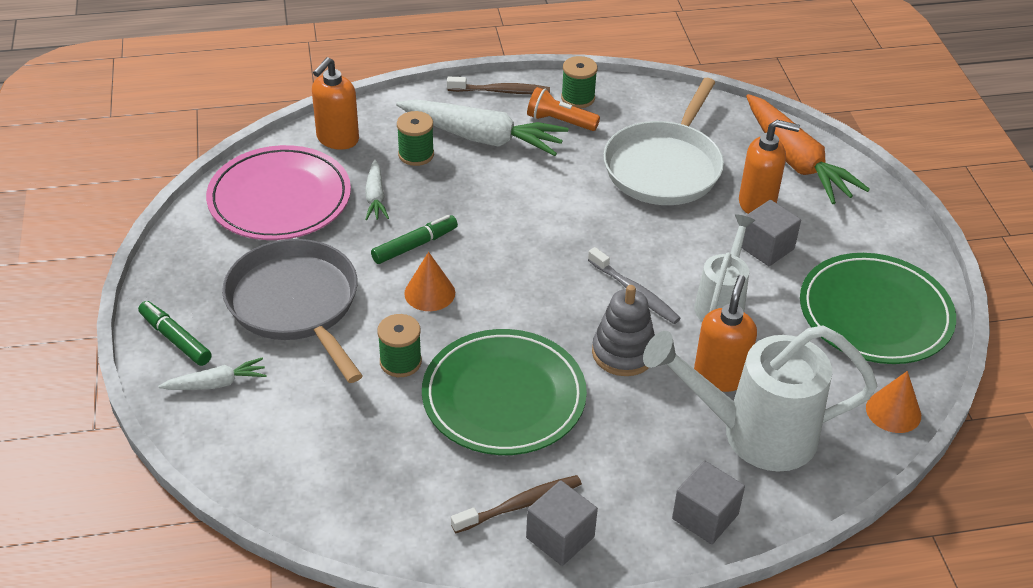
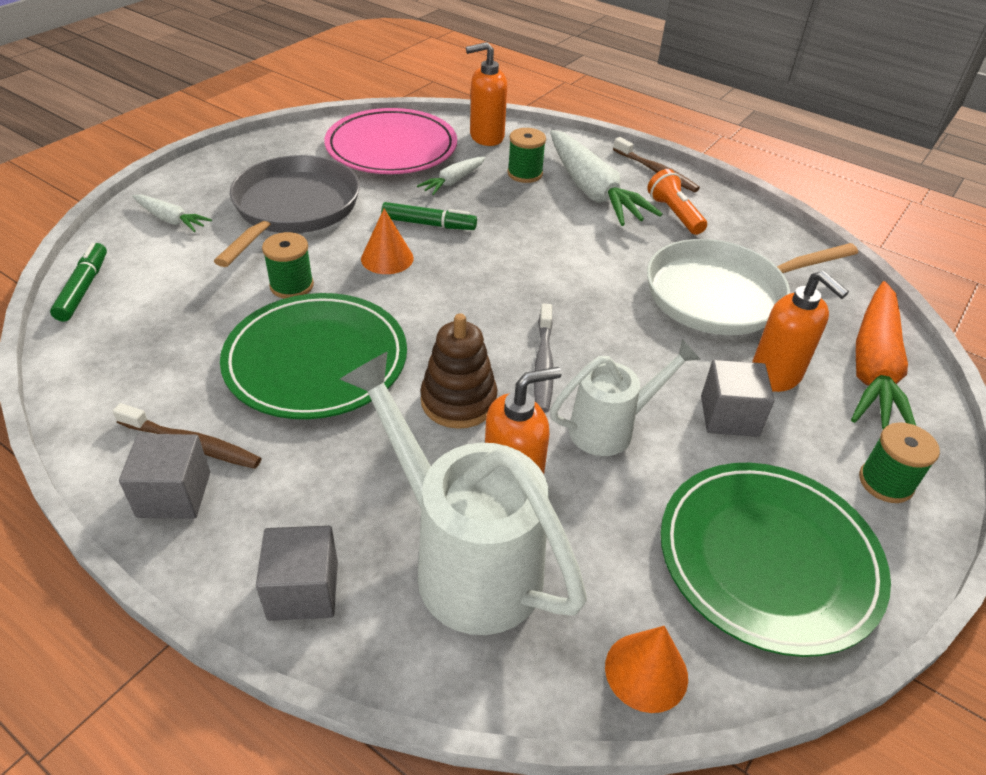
camera: 45 degrees right, 0 degrees up
green marker [138,301,212,366] -> green marker moved to [50,243,107,322]
green spool [561,56,597,108] -> green spool moved to [859,422,940,503]
grey stacking toy [592,285,655,376] -> brown stacking toy [420,313,497,429]

